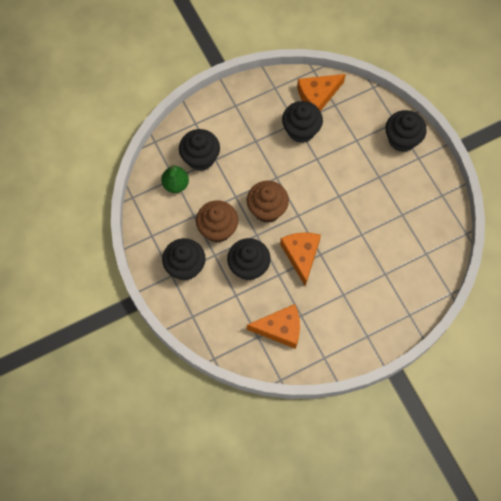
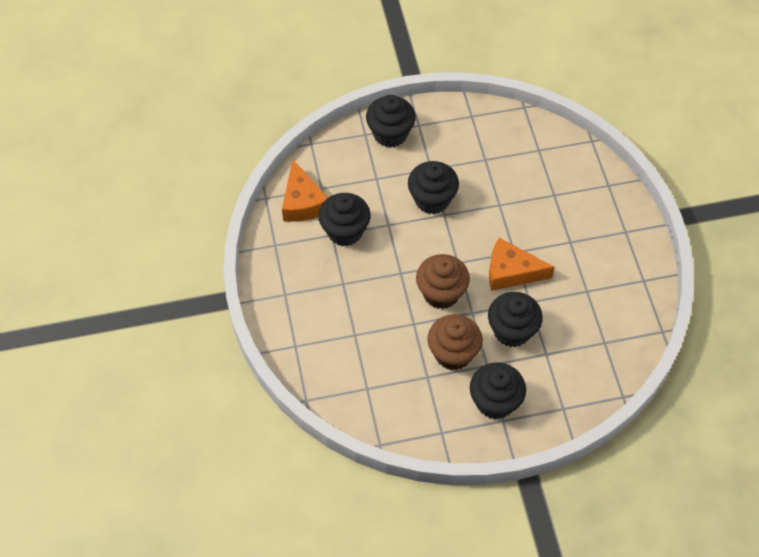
camera: 75 degrees left, 10 degrees down
green pear [161,165,189,193] -> none
black cupcake [179,129,220,171] -> black cupcake moved to [408,161,459,214]
orange cheese [247,304,300,349] -> none

